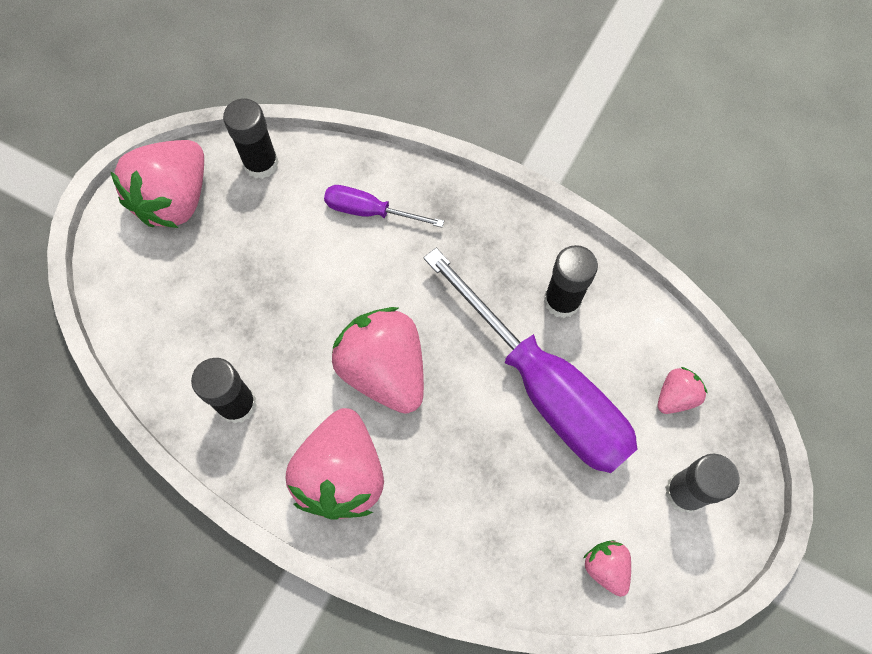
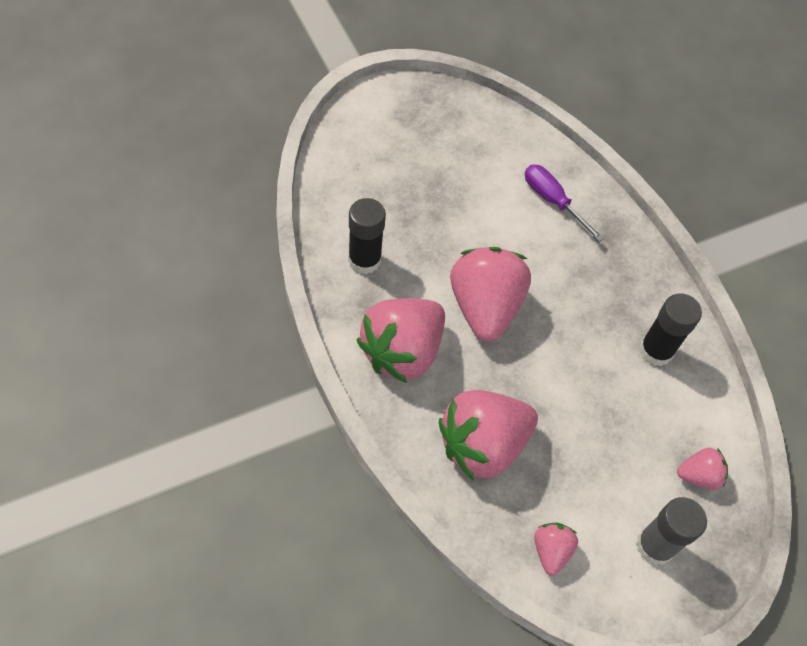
camera: 30 degrees right, 10 degrees down
pink strawberry [110,140,204,228] -> pink strawberry moved to [439,390,538,481]
black glue stick [223,99,279,179] -> none
purple screwdriver [423,248,638,473] -> none

